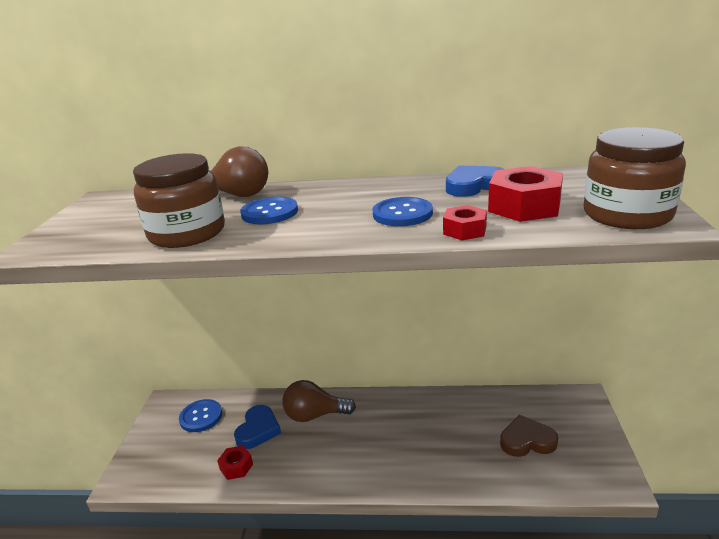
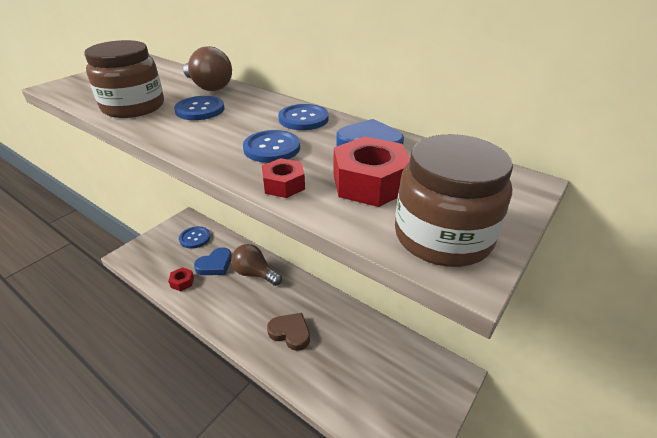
camera: 30 degrees right, 10 degrees up
brown heart [500,415,558,457] -> brown heart moved to [267,313,310,351]
none -> blue button [278,104,329,130]

